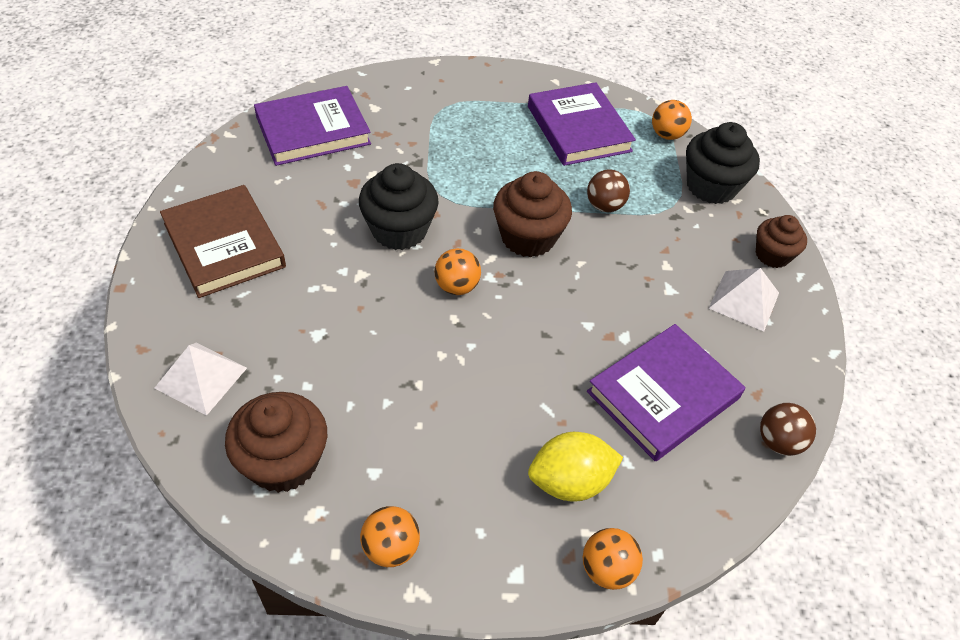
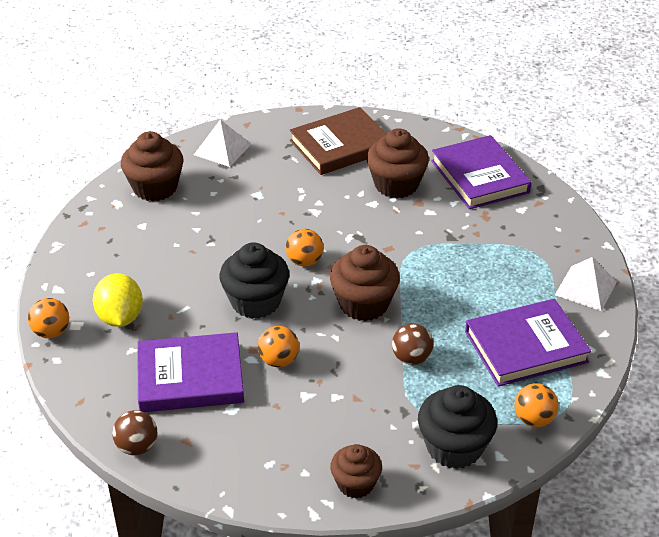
camera: 95 degrees right, 10 degrees down
black cupcake [359,163,439,250] -> black cupcake moved to [220,242,289,319]
orange ball [360,506,420,567] -> orange ball moved to [258,326,299,367]
purple book [587,324,745,461] -> purple book turned 60 degrees counterclockwise [137,332,244,412]
white pyramid [709,268,779,331] -> white pyramid moved to [555,257,617,311]
none -> brown cupcake [367,128,429,198]

